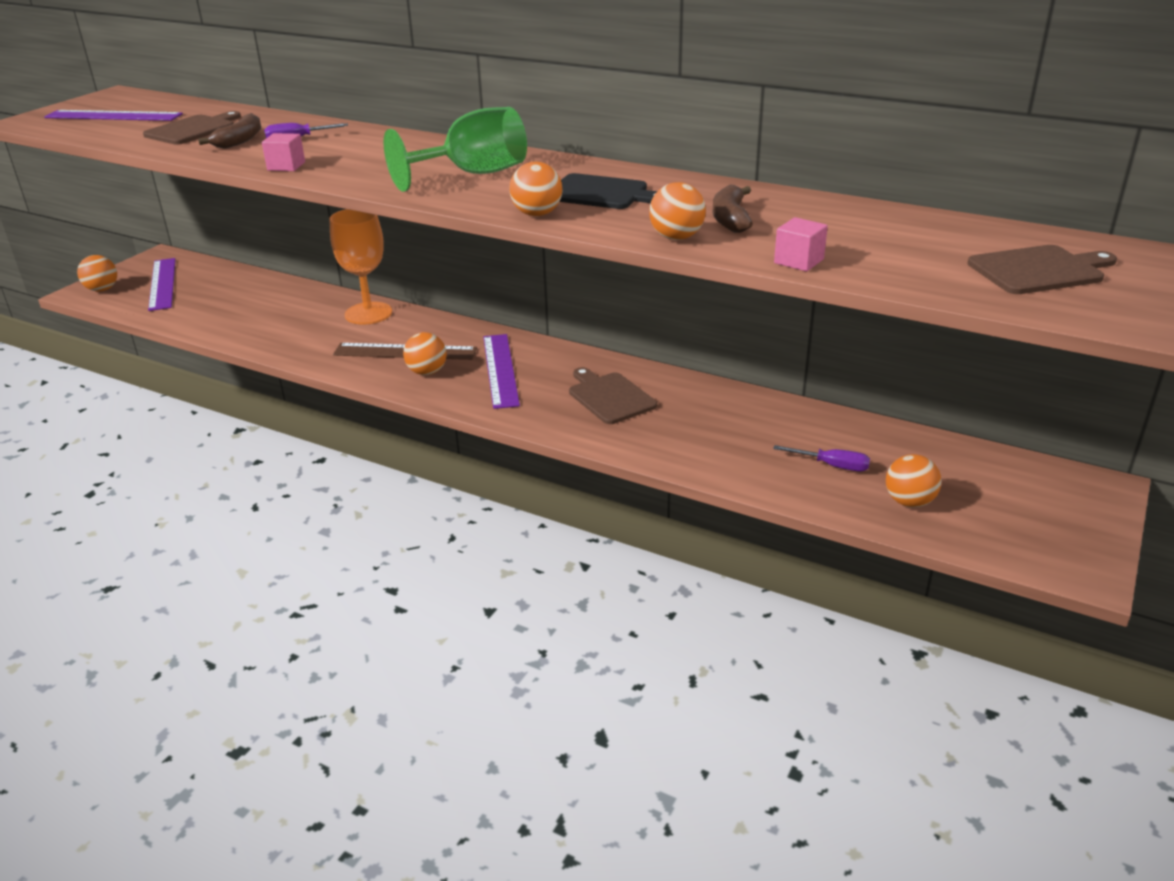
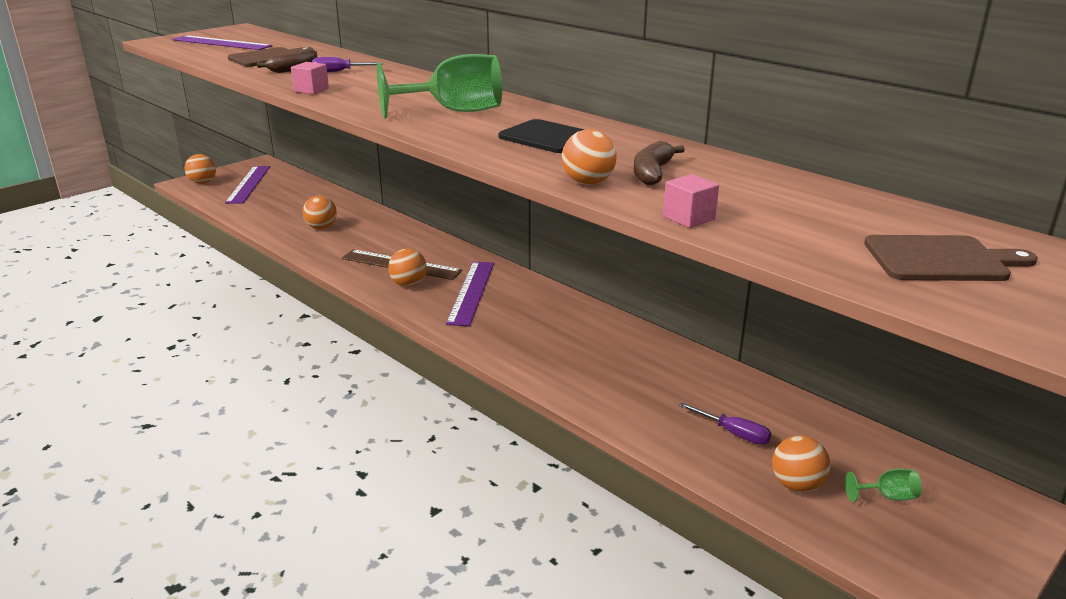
camera: 15 degrees right, 5 degrees down
orange goblet [329,209,392,325] -> none
orange ball [509,162,563,216] -> orange ball moved to [302,196,337,229]
brown cutting board [569,367,657,424] -> none
none -> green goblet [845,469,922,502]

